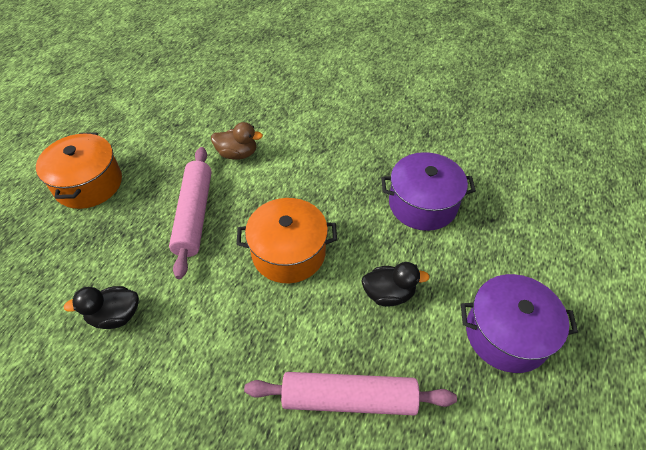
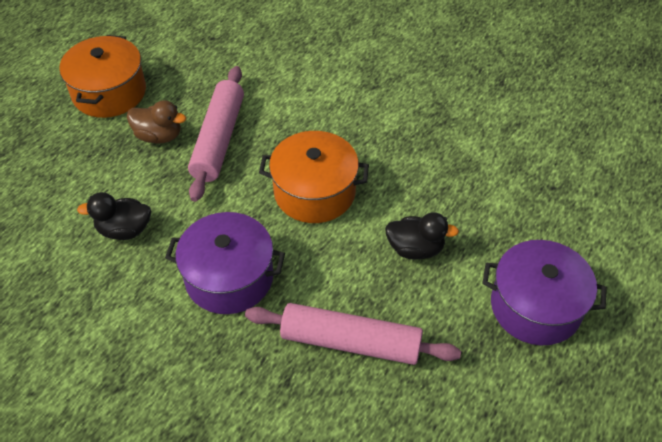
camera: 10 degrees right, 0 degrees up
brown duck [211,122,263,160] -> brown duck moved to [127,100,186,144]
purple pot [381,152,476,231] -> purple pot moved to [165,212,285,314]

